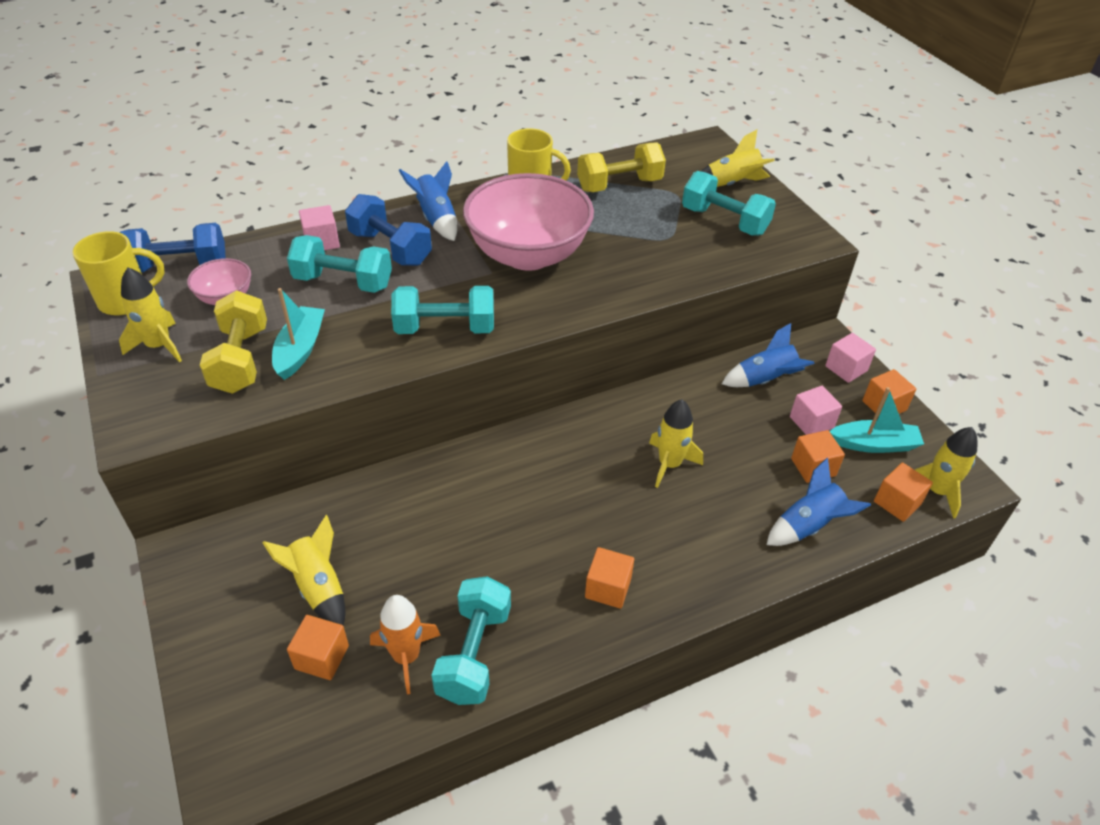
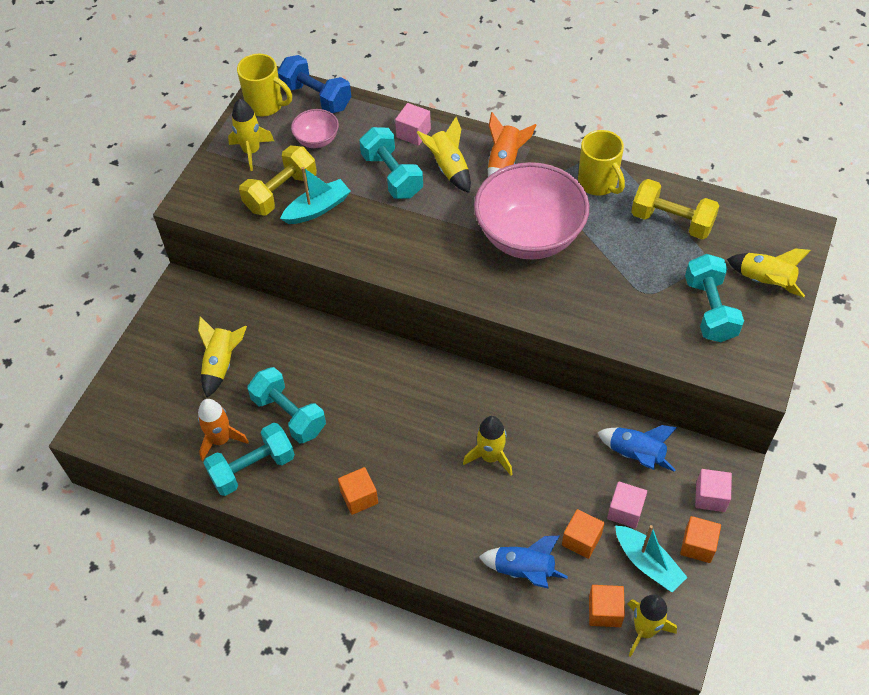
camera: 50 degrees right, 10 degrees up
orange cube [287,615,349,680] -> none
blue dumbbell [345,194,432,266] -> yellow rocket [417,117,471,193]
turquoise dumbbell [391,286,494,334] -> turquoise dumbbell moved to [247,367,326,443]
blue rocket [399,161,457,241] -> orange rocket [488,112,536,177]

